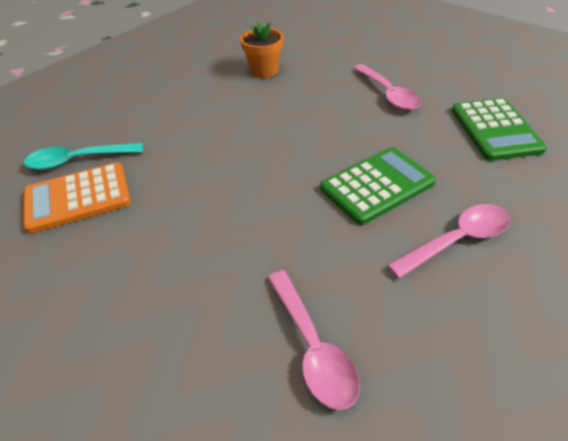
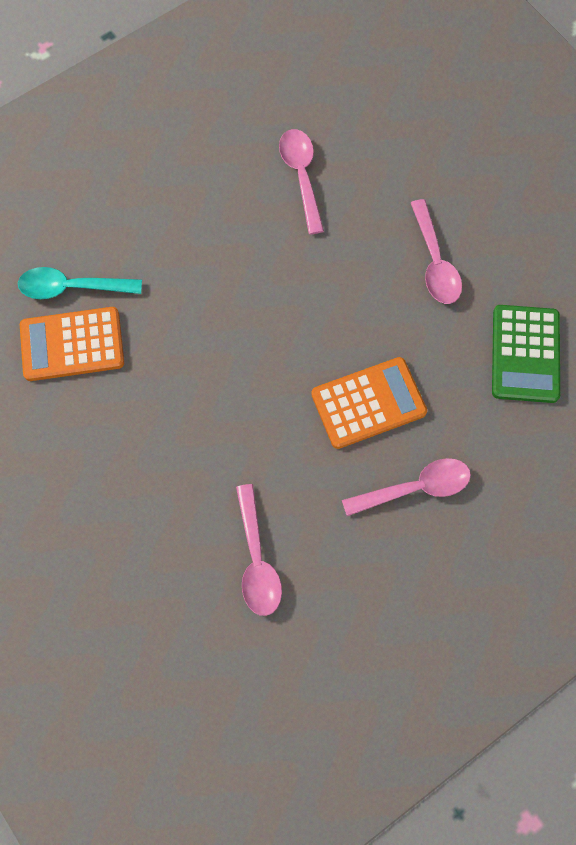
camera: 10 degrees right, 25 degrees up
orange flower pot [240,21,283,78] -> pink spoon [279,129,324,235]
green calculator [320,147,436,225] -> orange calculator [311,357,427,449]

